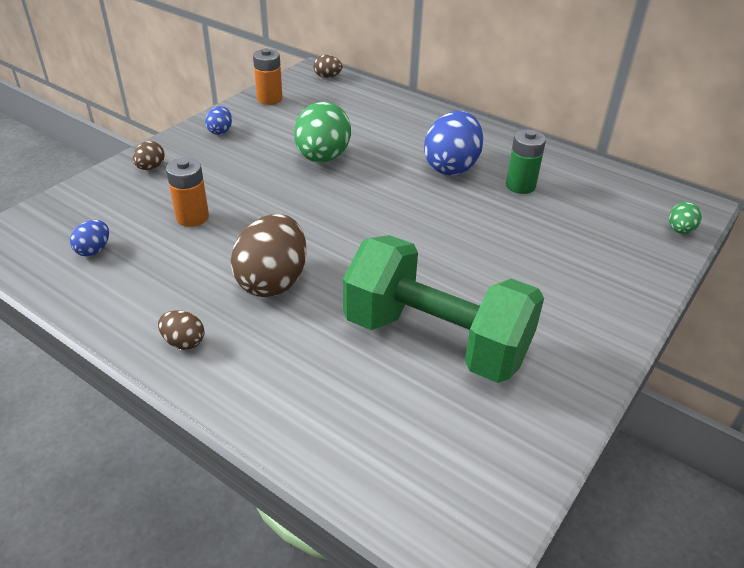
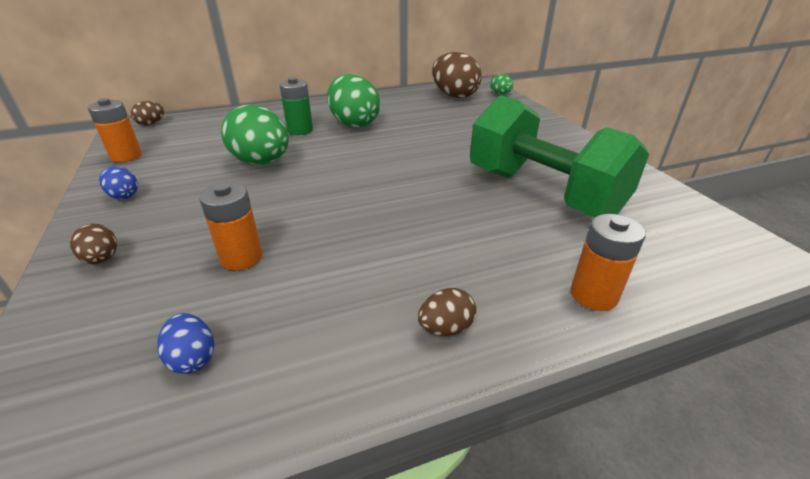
camera: 55 degrees left, 5 degrees down
brown egg [231,214,306,297] -> brown egg moved to [432,52,482,98]
green dumbbell [343,235,544,383] -> green dumbbell turned 75 degrees clockwise [470,95,649,217]
blue egg [424,111,483,175] -> green egg [327,74,380,128]
green battery [506,129,546,194] -> green battery moved to [279,77,313,135]
none -> orange battery [571,214,646,311]

